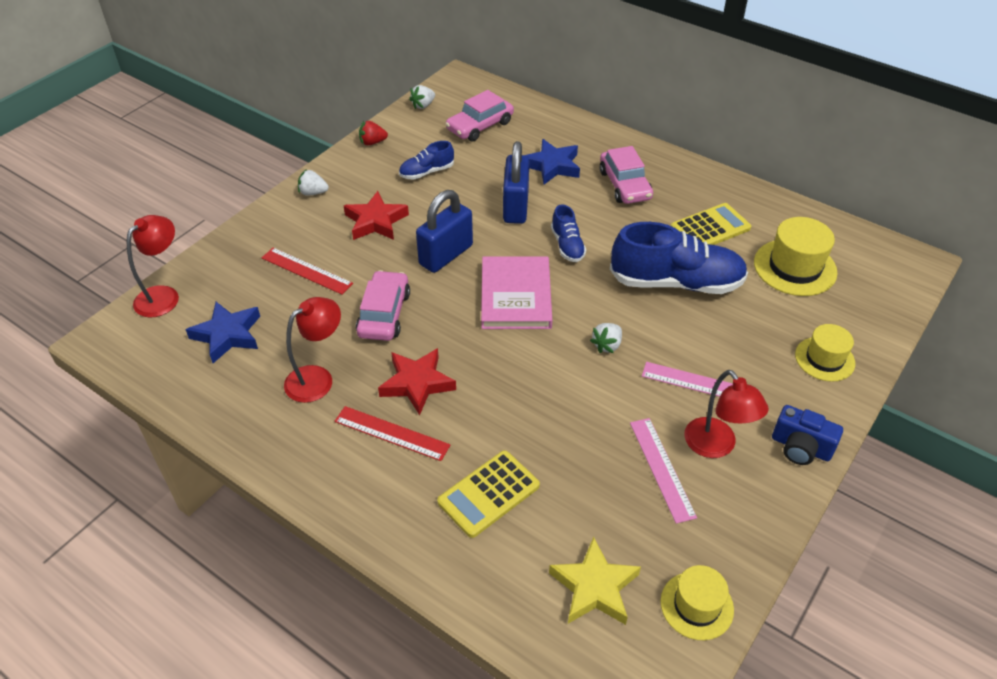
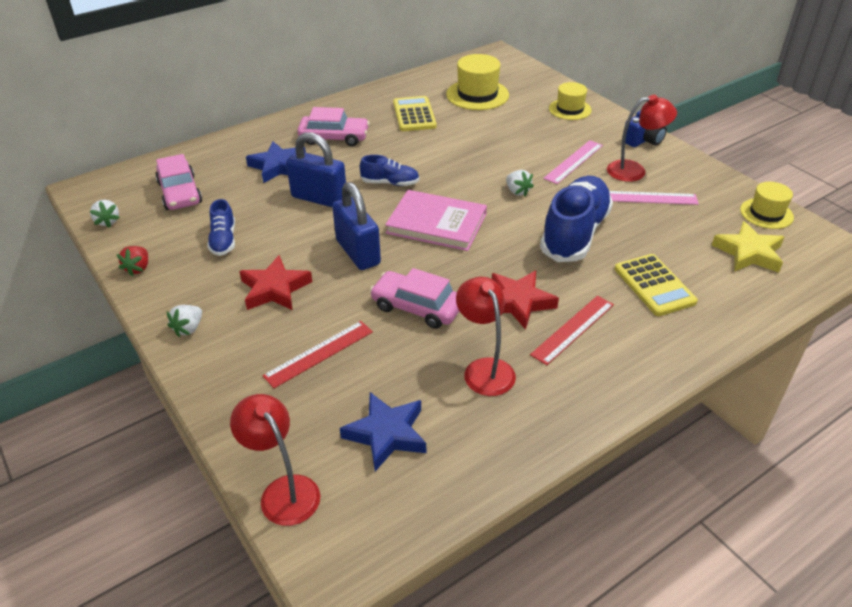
camera: 70 degrees left, 5 degrees down
blue shoe [610,222,748,294] -> blue shoe moved to [540,176,613,262]

